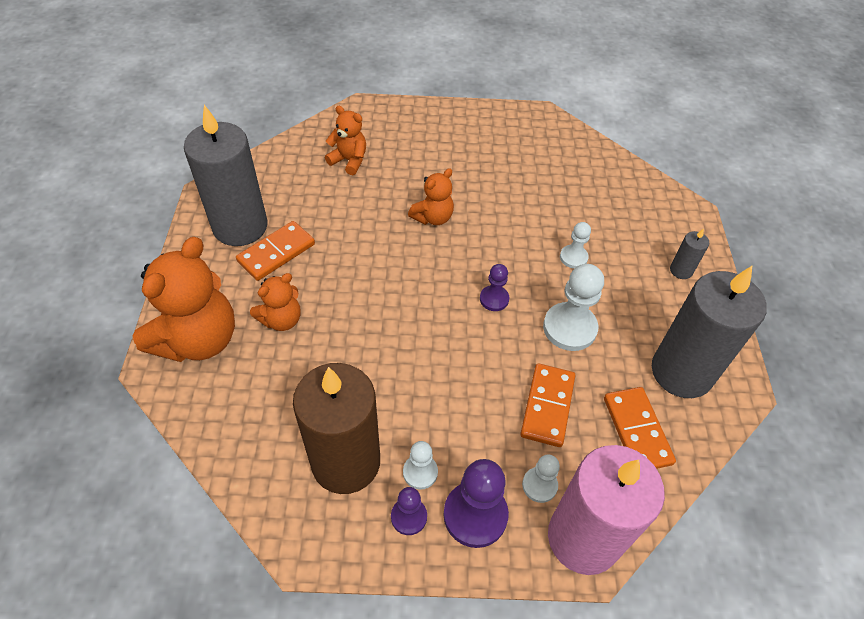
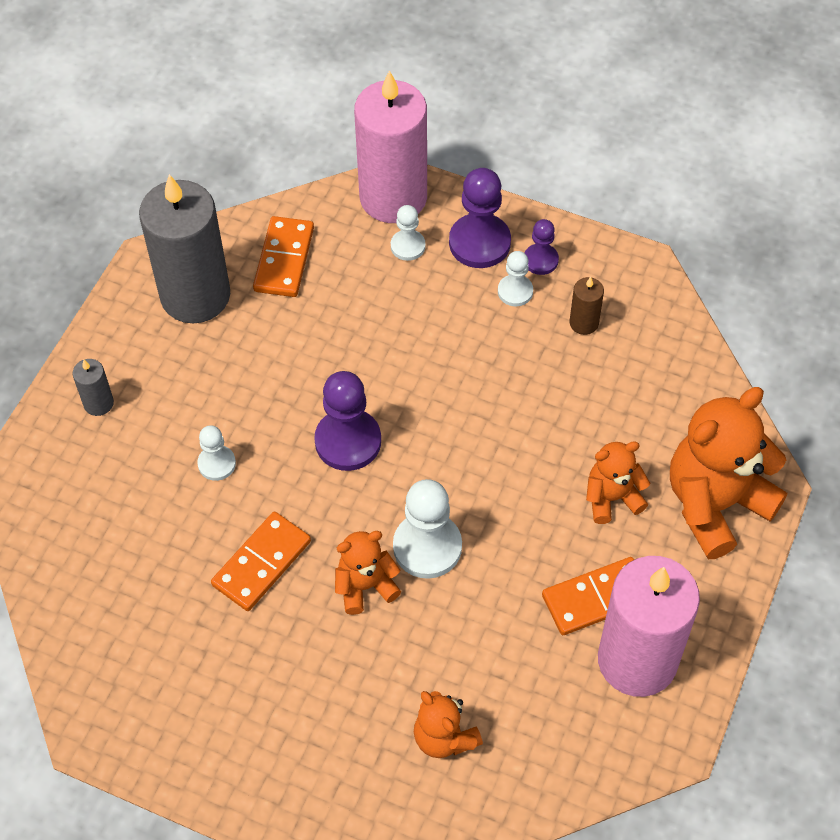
camera: 155 degrees left, 5 degrees up
grey candle [184,105,268,246] -> pink candle [598,556,700,697]
brown candle [293,363,380,494] -> brown candle [570,277,604,335], size x0.41
purple pawn [480,264,509,311] -> purple pawn [314,371,381,471], size x1.77
orange domino [520,363,575,447] -> orange domino moved to [211,512,311,611]
white pawn [543,264,604,351] -> white pawn moved to [393,479,462,579]

